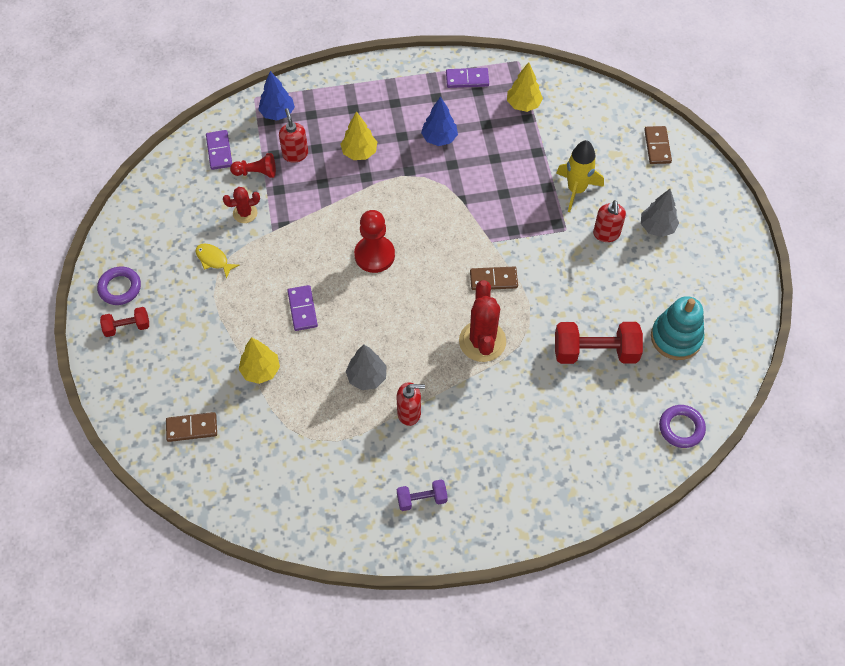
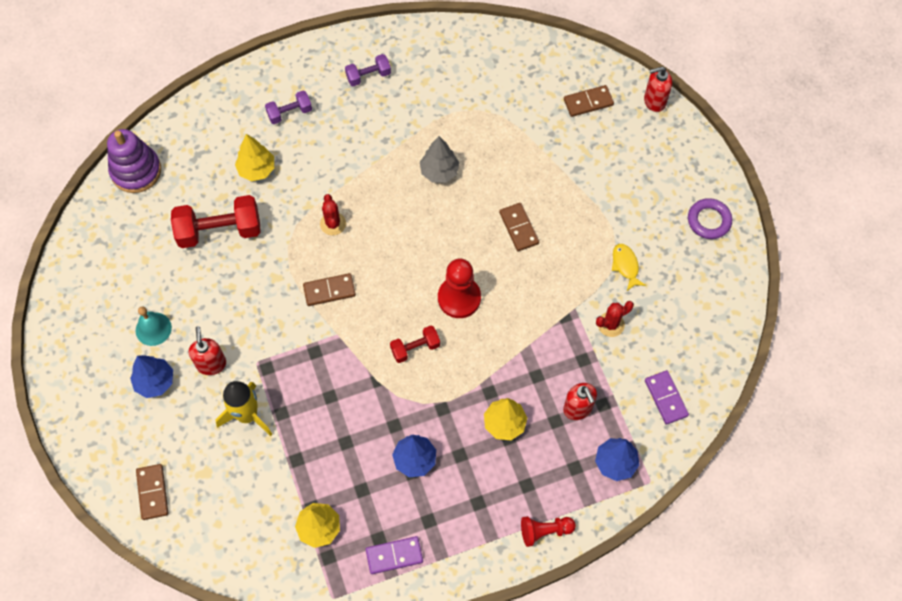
camera: 170 degrees right, 5 degrees up
red dumbbell [100,307,149,337] -> red dumbbell moved to [390,325,440,363]
yellow fish [196,243,239,278] -> yellow fish turned 135 degrees counterclockwise [612,244,646,291]
red pawn [230,153,276,178] -> red pawn moved to [521,516,576,547]
yellow tree [239,337,280,384] -> yellow tree moved to [235,134,274,181]
purple domino [287,285,318,331] -> brown domino [499,203,539,251]
red soap dispenser [397,382,425,426] -> red soap dispenser moved to [644,66,672,112]
red cactus [459,280,506,362] -> red cactus [320,194,346,235], size x0.55
grey tree [641,189,679,237] -> blue tree [130,355,173,398]
turquoise stacking toy [651,296,704,360] -> none
purple ring [659,405,706,448] -> purple stacking toy [107,129,161,193]
none -> turquoise bell [136,307,172,346]
none -> purple dumbbell [265,91,312,124]

